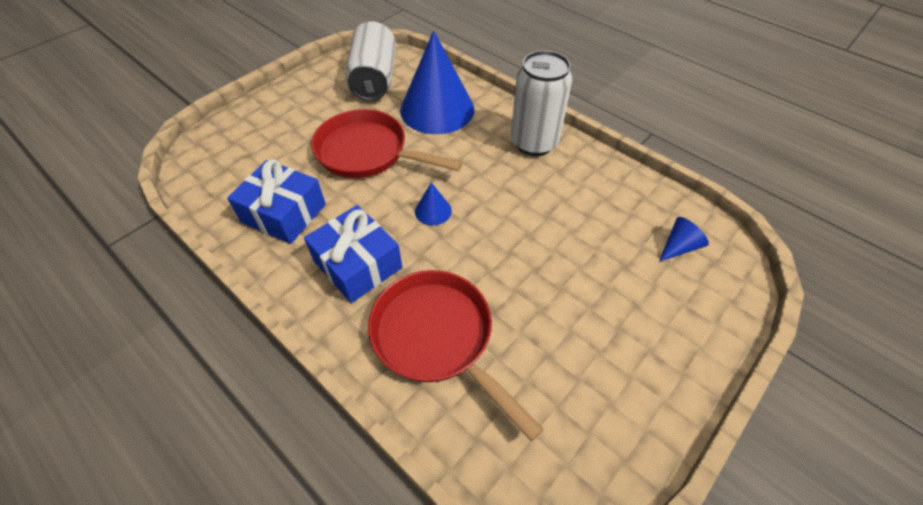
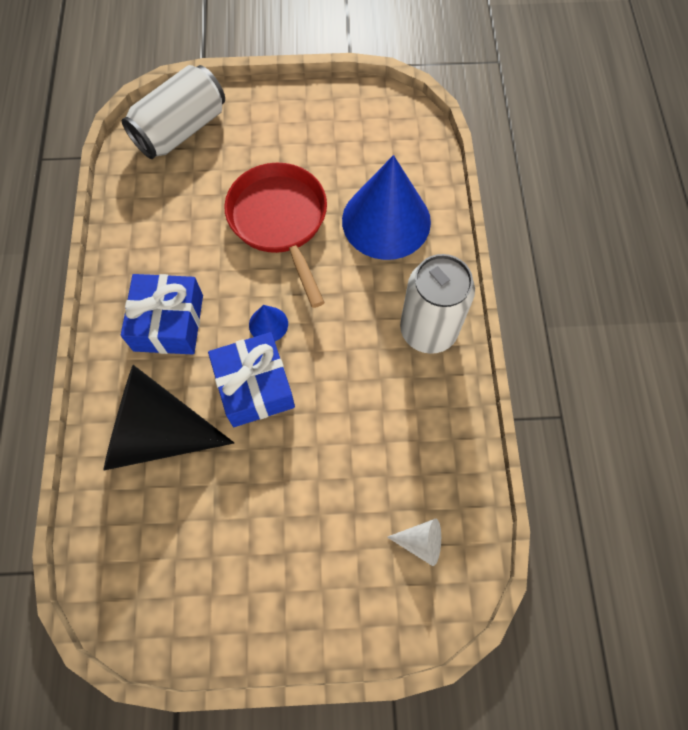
camera: 45 degrees right, 15 degrees up
blue gift [227,159,326,244] -> blue gift moved to [208,332,295,427]
white can [345,21,396,101] -> white can moved to [122,65,225,159]
red pan [368,270,544,441] -> black cone [103,365,234,470]
blue cone [659,217,709,262] -> white cone [387,519,441,566]

